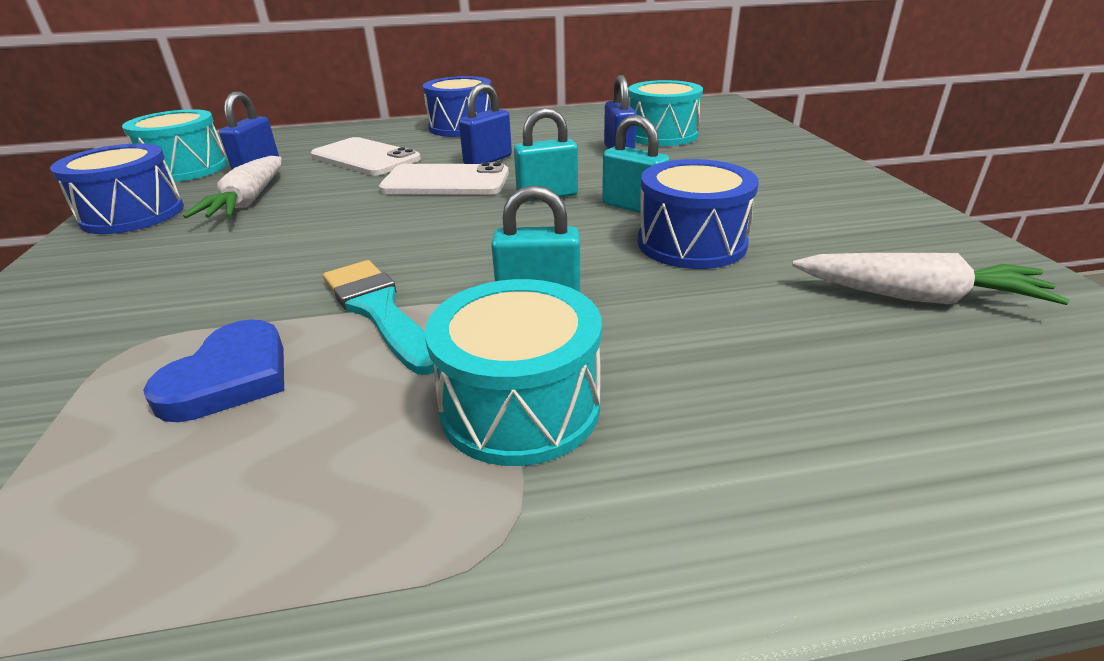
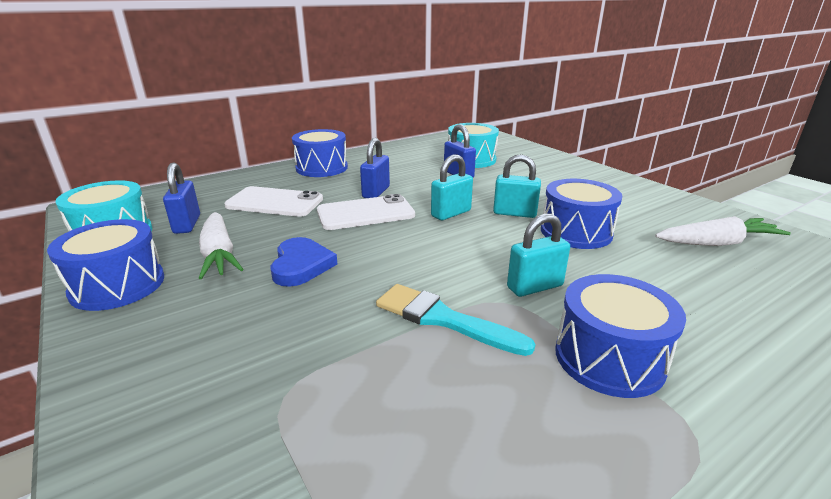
camera: 25 degrees left, 5 degrees down
blue heart [143,319,284,422] -> blue heart moved to [270,237,337,287]
turquoise drum [425,279,602,466] -> blue drum [555,274,686,398]

